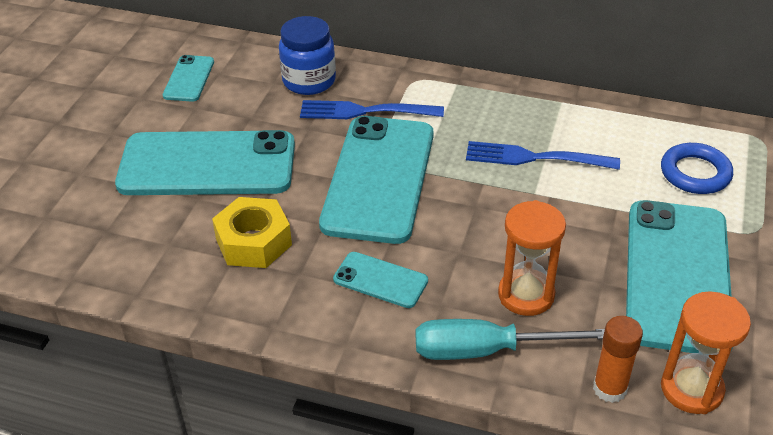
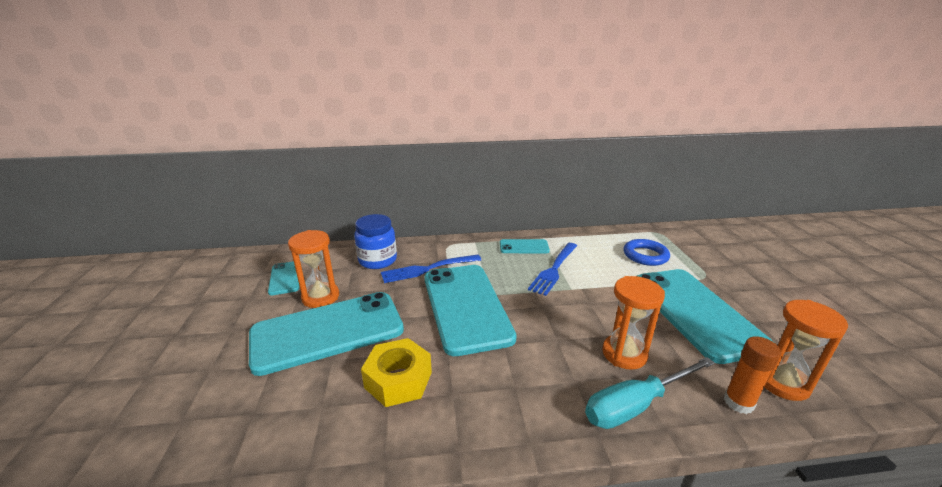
camera: 25 degrees left, 15 degrees down
turquoise phone [333,252,428,308] -> turquoise phone moved to [500,239,550,253]
blue fork [466,141,620,170] -> blue fork turned 45 degrees counterclockwise [528,243,577,296]
none -> orange hourglass [288,230,339,308]

